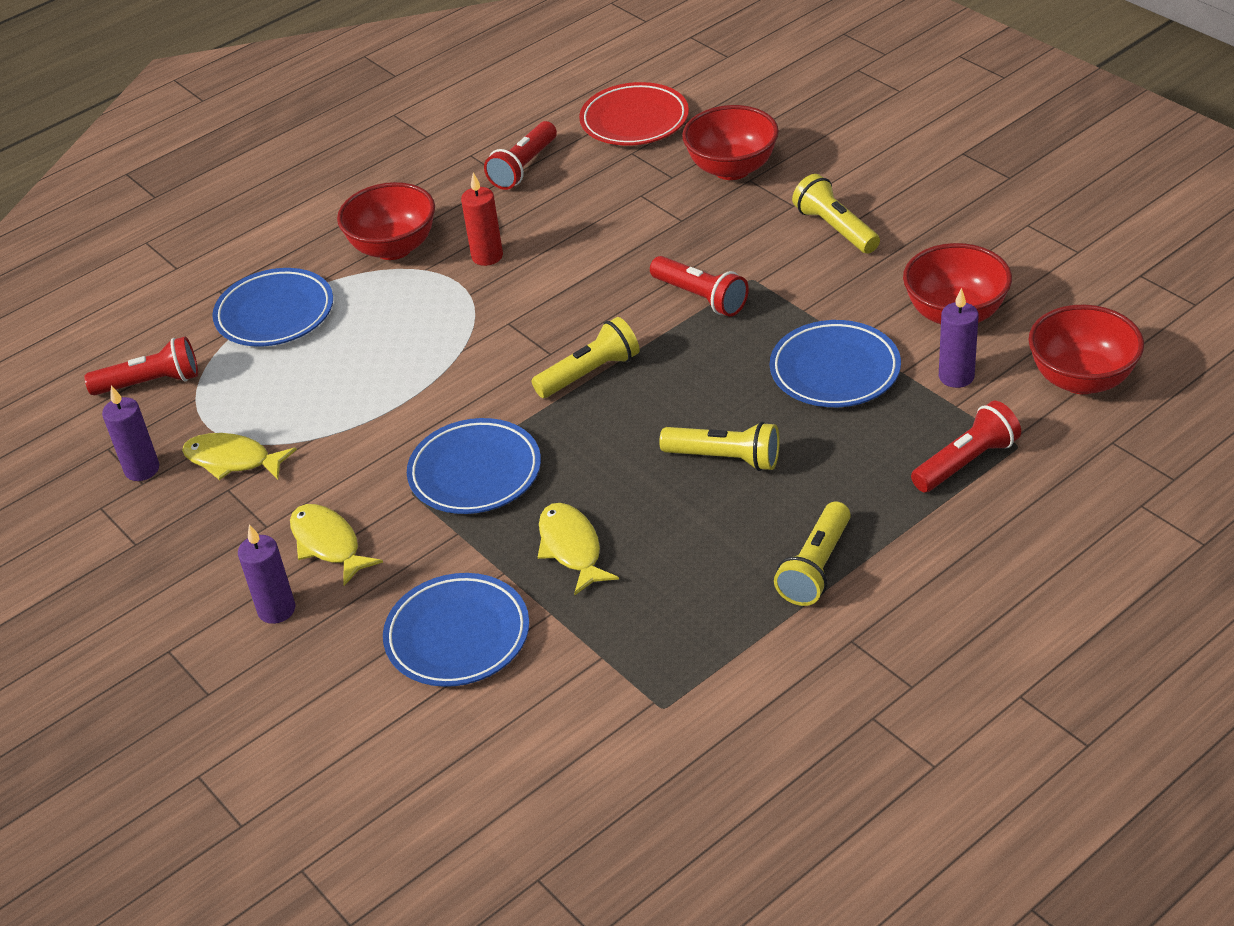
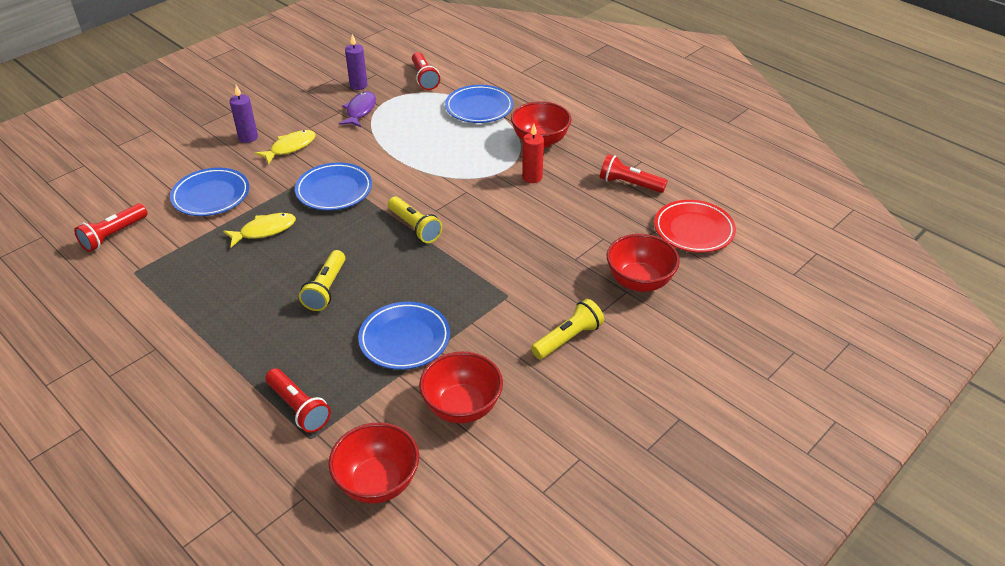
camera: 80 degrees right, 0 degrees up
yellow fish [182,433,297,480] -> purple fish [339,91,376,127]
red flashlight [650,256,749,317] -> red flashlight moved to [74,204,148,252]
yellow flashlight [774,502,851,606] -> none
purple candle [939,288,978,388] -> none

